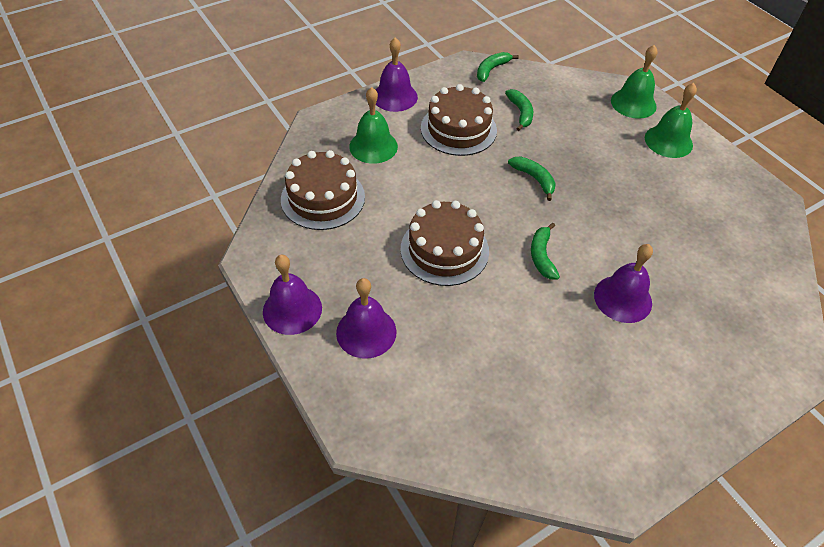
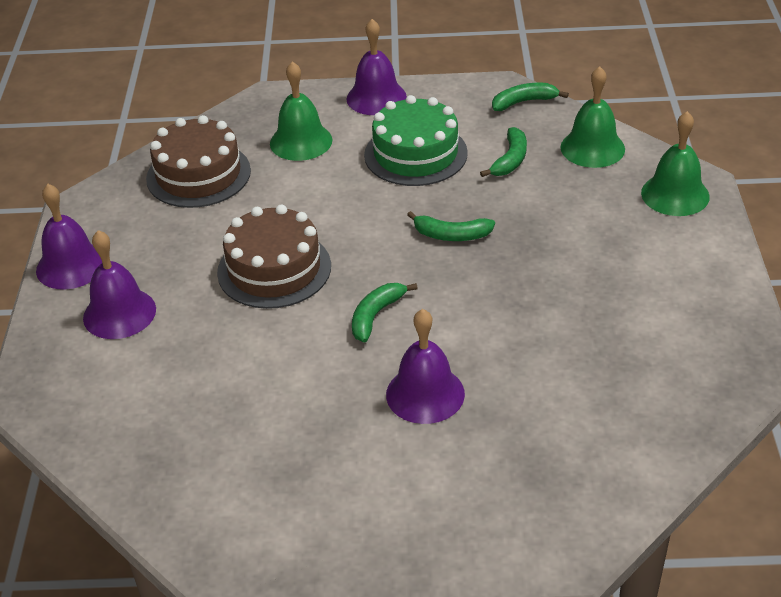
camera: 35 degrees right, 10 degrees down
brown cake [421,84,497,156] -> green cake [364,95,468,186]
green banana [508,157,556,201] -> green banana turned 105 degrees clockwise [407,211,495,241]
green bell [645,83,697,158] -> green bell moved to [560,66,625,168]

